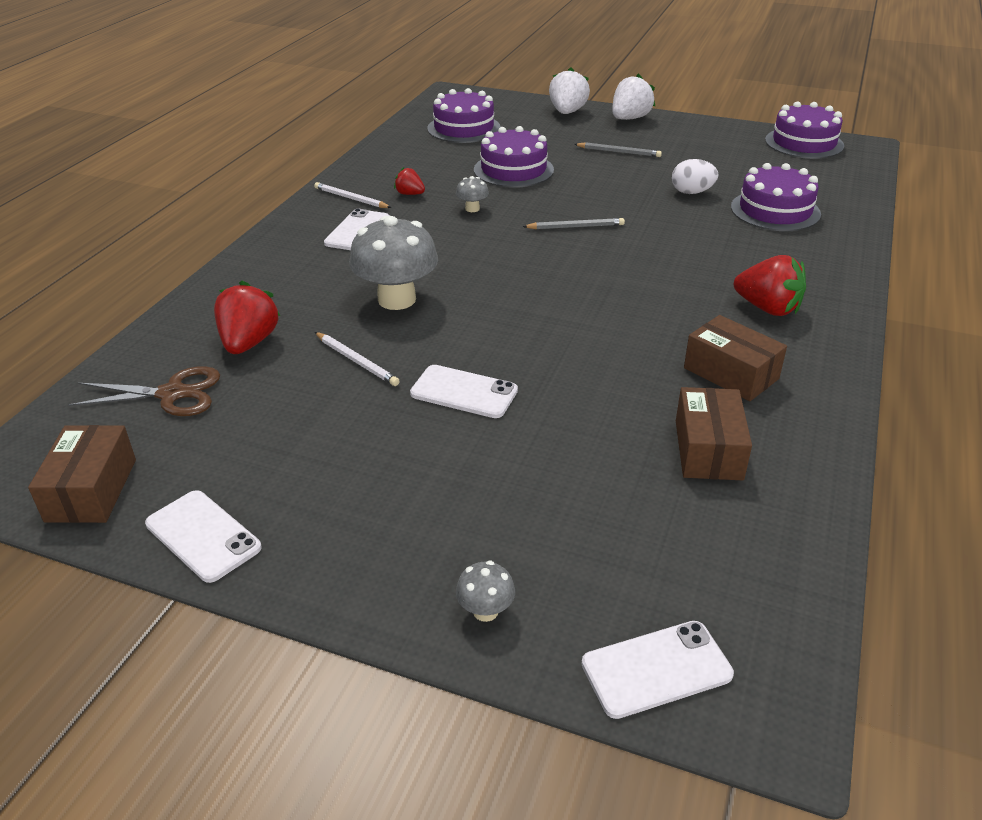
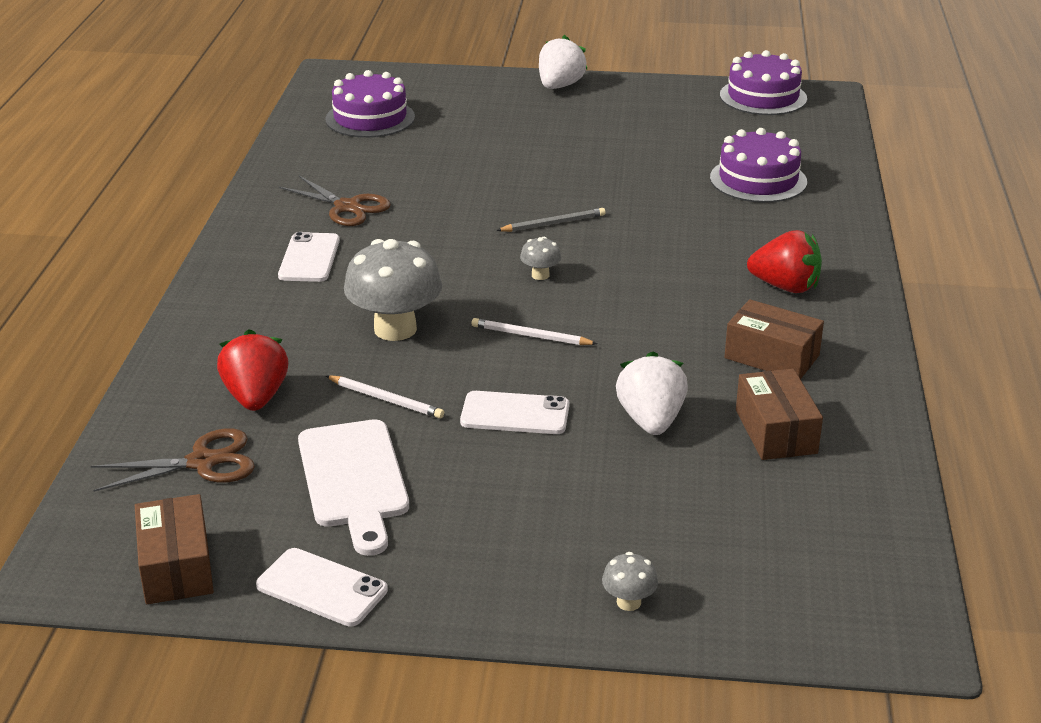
camera: 15 degrees left, 5 degrees down
white pencil [314,182,391,208] -> white pencil moved to [471,318,598,345]
red strawberry [394,167,425,195] -> brown scissors [279,176,391,226]
grey mushroom [456,176,489,212] -> grey mushroom moved to [520,237,561,280]
purple cake [474,126,554,188] -> none
white strawberry [549,67,590,114] -> white strawberry moved to [616,351,688,435]
grey pencil [574,142,662,157] -> none
white phone [582,621,734,719] -> none
white egg [672,159,718,194] -> none
none -> white cutting board [298,419,409,556]

